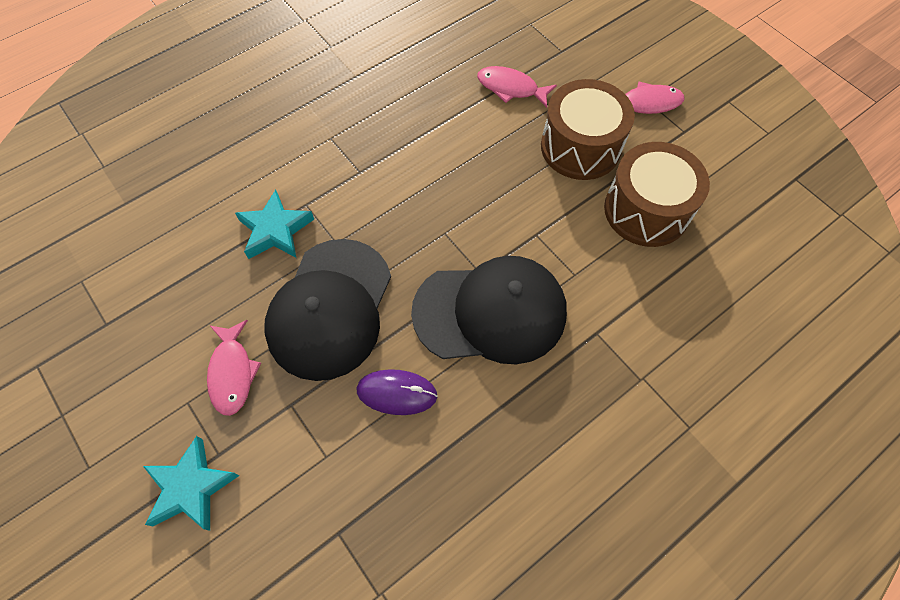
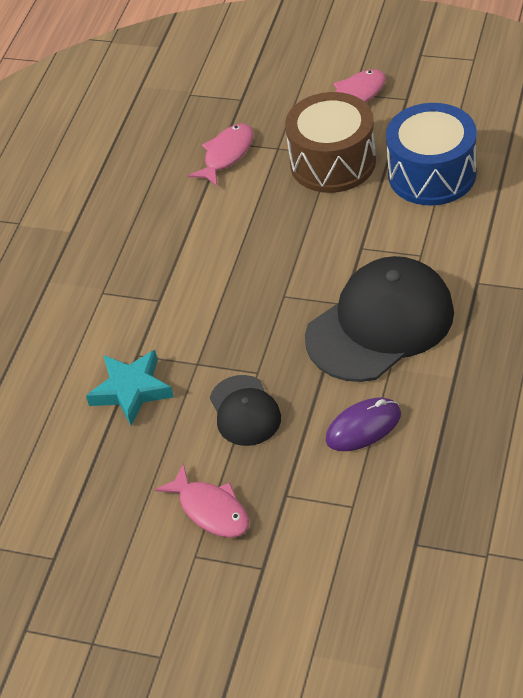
camera: 30 degrees left, 15 degrees down
turquoise star [143,436,239,531] -> none
black cap [264,239,391,381] -> black cap [210,375,281,446], size x0.53
pink fish [477,66,557,108] -> pink fish turned 135 degrees clockwise [188,123,253,186]
brown drum [604,142,710,247] -> blue drum [386,103,477,206]

